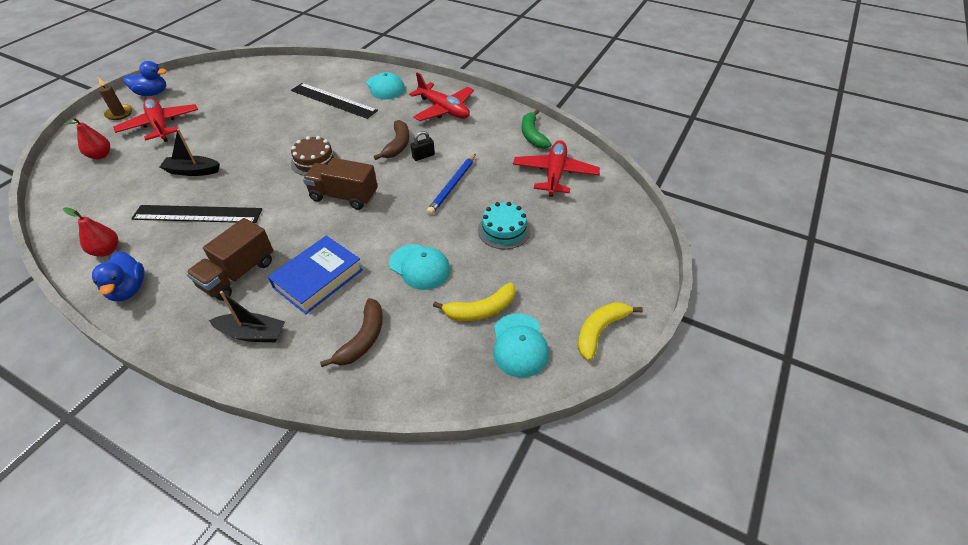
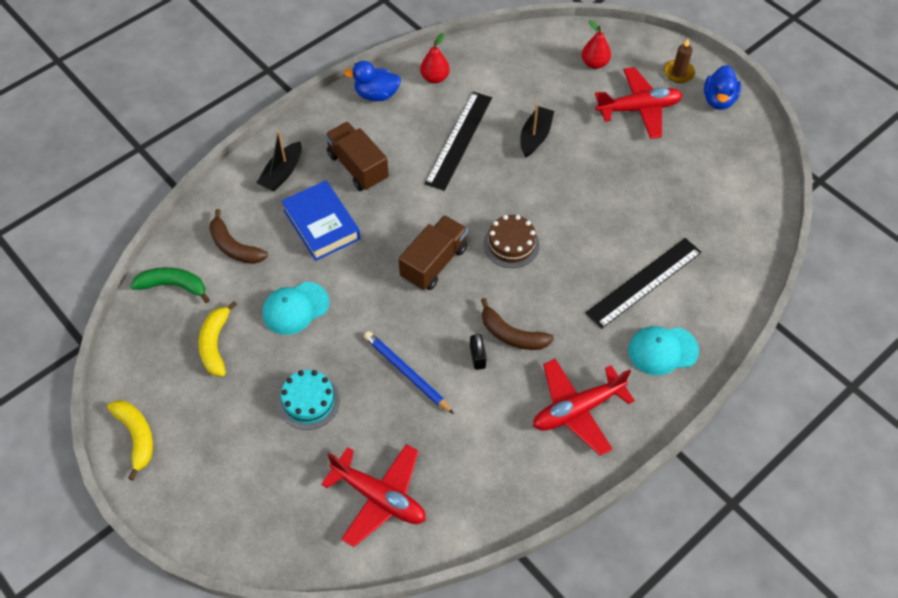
camera: 110 degrees right, 10 degrees up
turquoise cap [493,313,549,378] -> none
green banana [522,110,552,149] -> green banana moved to [130,267,210,303]

